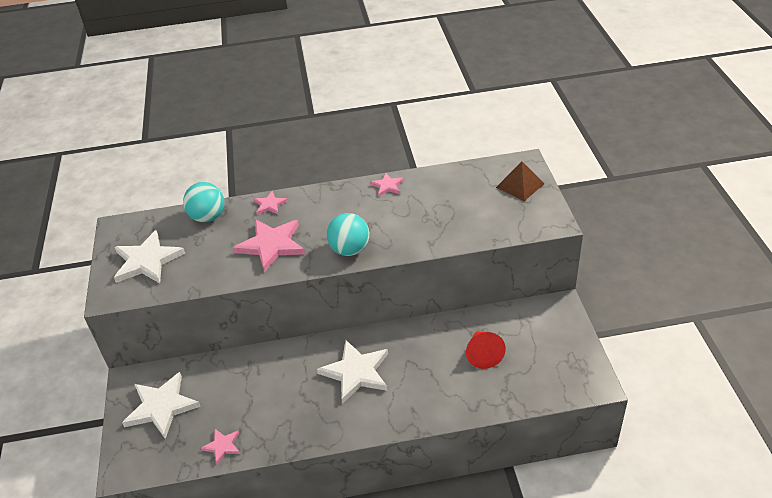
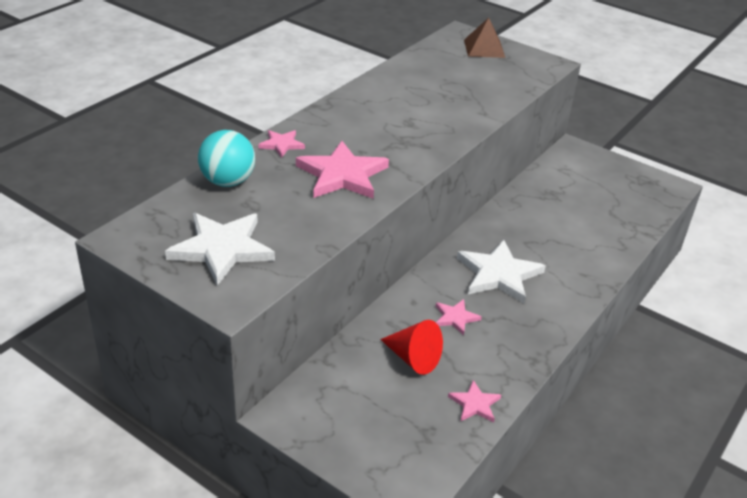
camera: 50 degrees left, 5 degrees down
white star [122,372,201,439] -> none
turquoise ball [327,213,369,256] -> none
pink star [370,172,404,197] -> pink star moved to [436,299,482,335]
red cone [466,332,506,369] -> red cone moved to [380,320,443,375]

